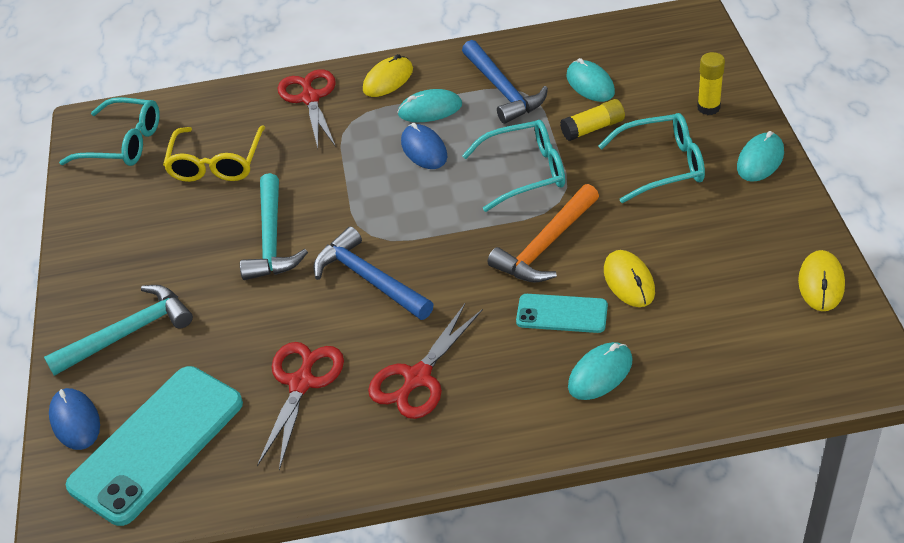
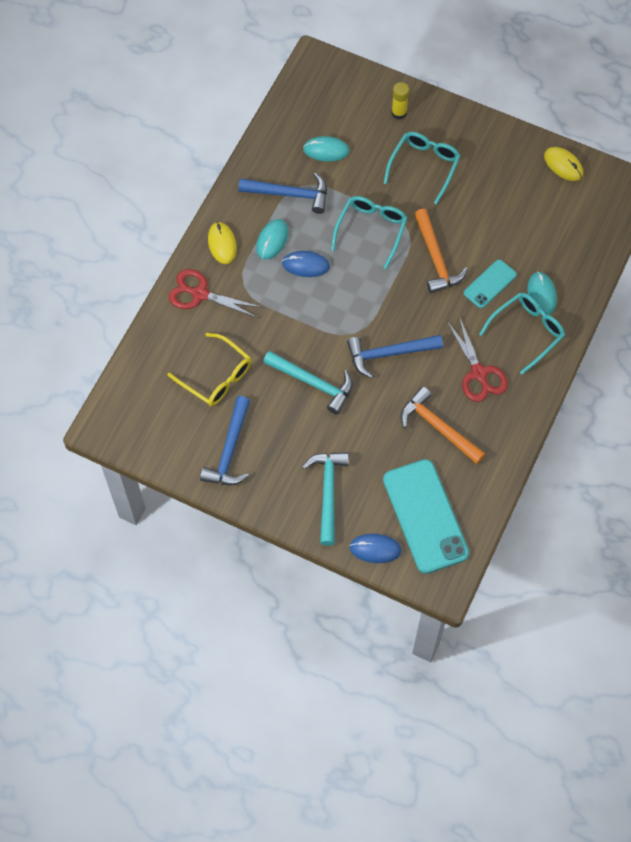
camera: 60 degrees left, 20 degrees up
turquoise glasses [59,97,160,166] -> turquoise glasses moved to [479,293,565,375]
red scissors [257,342,344,470] -> orange hammer [401,386,485,464]
yellow glue stick [560,99,625,141] -> none
yellow mouse [604,250,655,307] -> none
turquoise mouse [737,131,784,182] -> none
none -> blue hammer [200,396,250,485]

